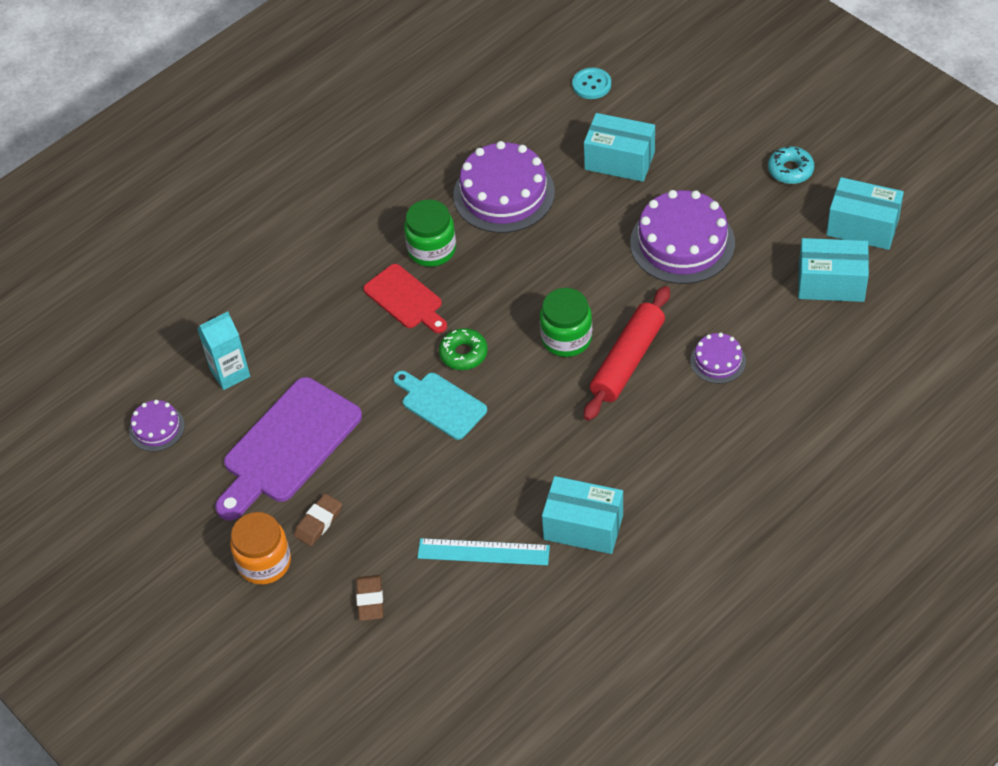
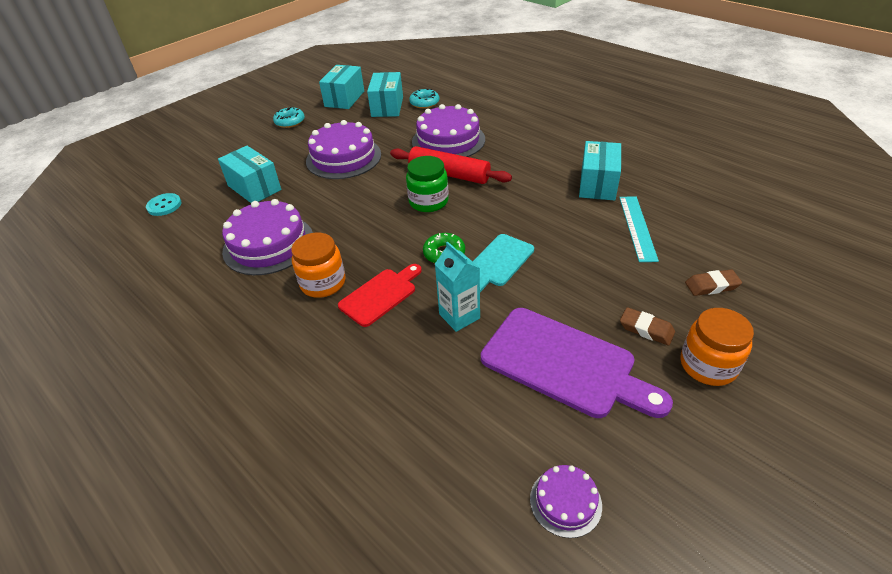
camera: 95 degrees left, 10 degrees down
turquoise carton [197,312,250,390] -> turquoise carton moved to [435,241,480,332]
green jar [404,199,456,267] -> orange jar [291,233,345,298]
turquoise box [584,113,655,182] -> turquoise box turned 60 degrees counterclockwise [218,146,281,203]
purple cake [690,333,746,384] -> purple cake [412,104,485,157], size x1.97
none -> turquoise donut [409,89,439,109]

